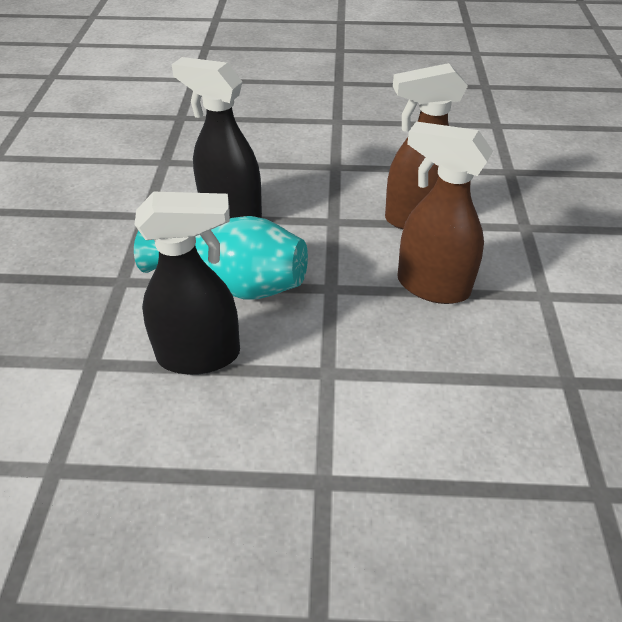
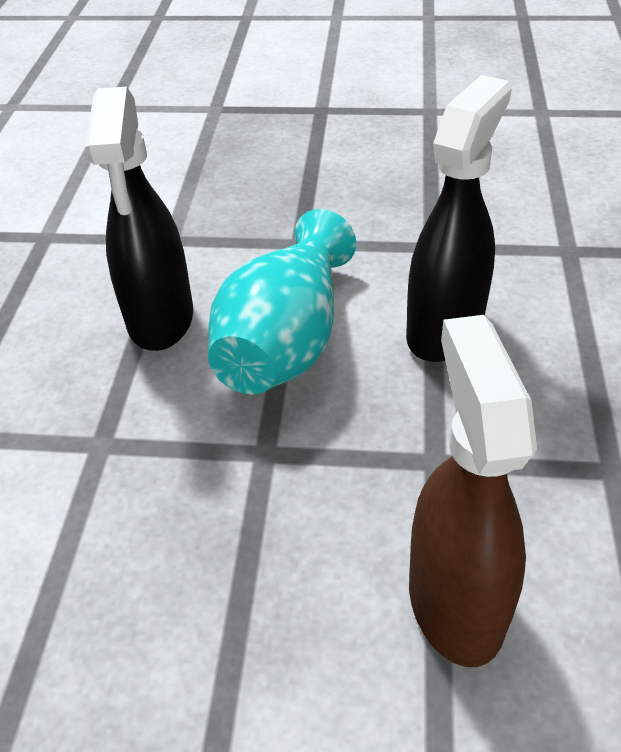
camera: 95 degrees right, 0 degrees up
brown spray bottle [398,121,493,304] -> none

